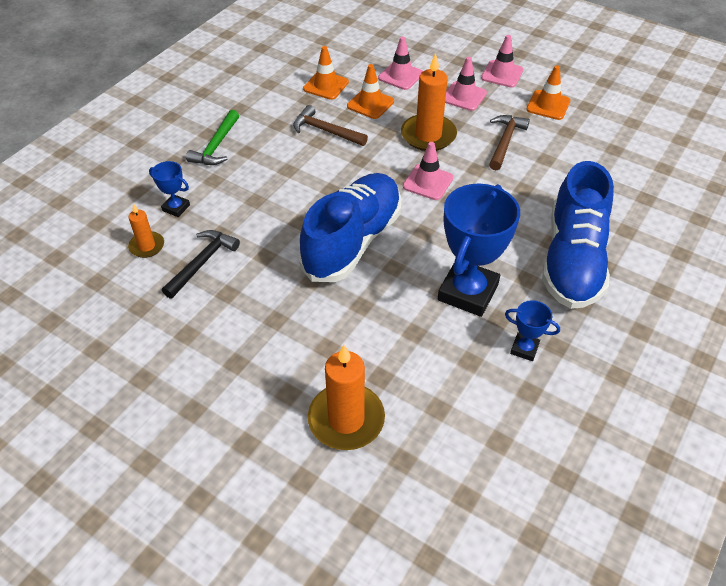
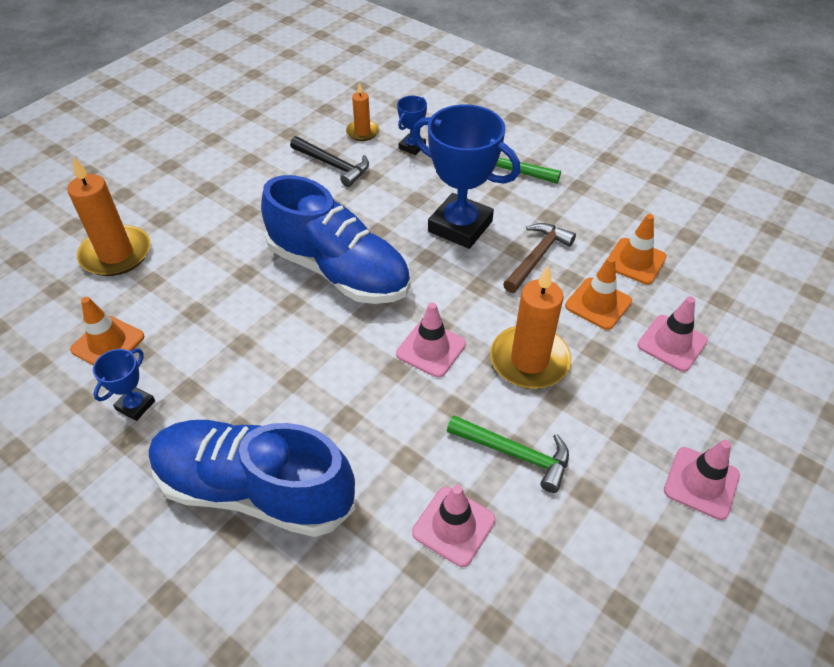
camera: 95 degrees right, 0 degrees up
blue trophy [438,184,520,317] -> blue trophy moved to [412,105,520,249]
pink traffic cone [445,57,487,111] -> pink traffic cone moved to [412,485,496,567]
brown hammer [489,115,530,170] -> green hammer [447,415,569,493]
orange traffic cone [526,65,570,120] -> orange traffic cone moved to [70,297,144,365]

